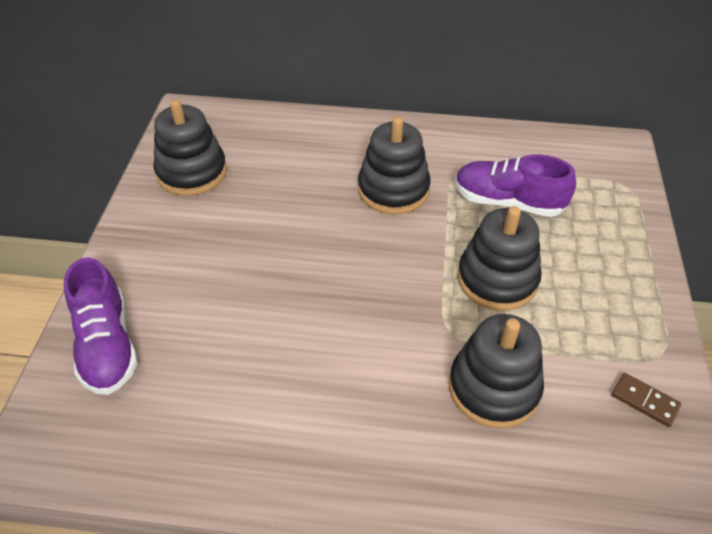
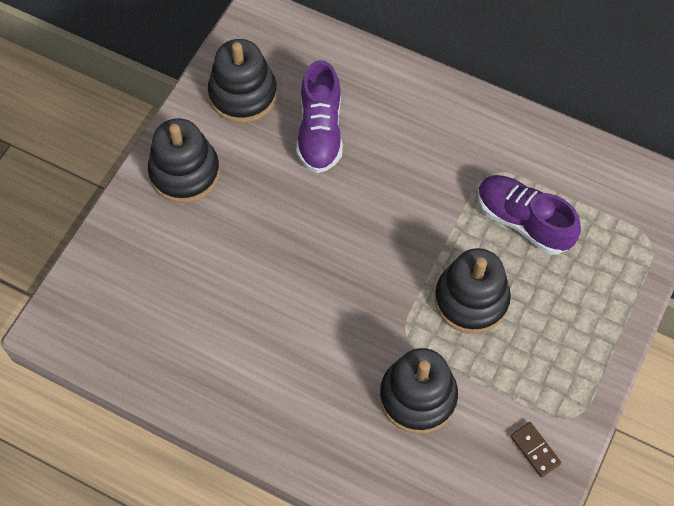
camera: 20 degrees right, 15 degrees up
purple shoe [64,258,138,395] -> purple shoe moved to [296,60,343,173]
black stacking toy [358,116,431,214] -> black stacking toy moved to [148,118,220,203]

